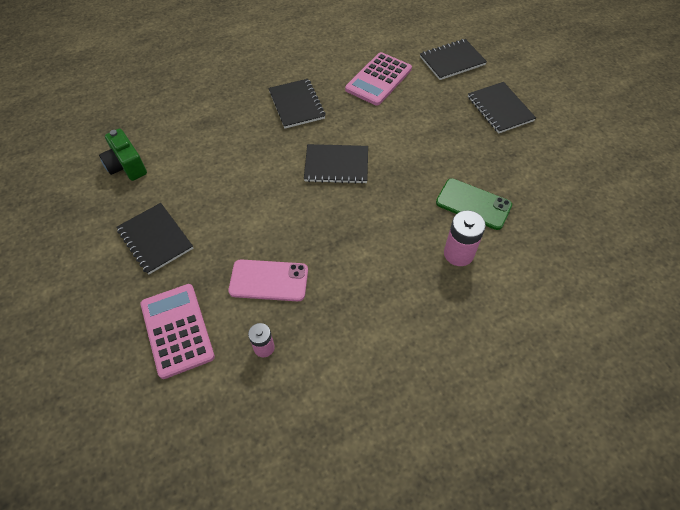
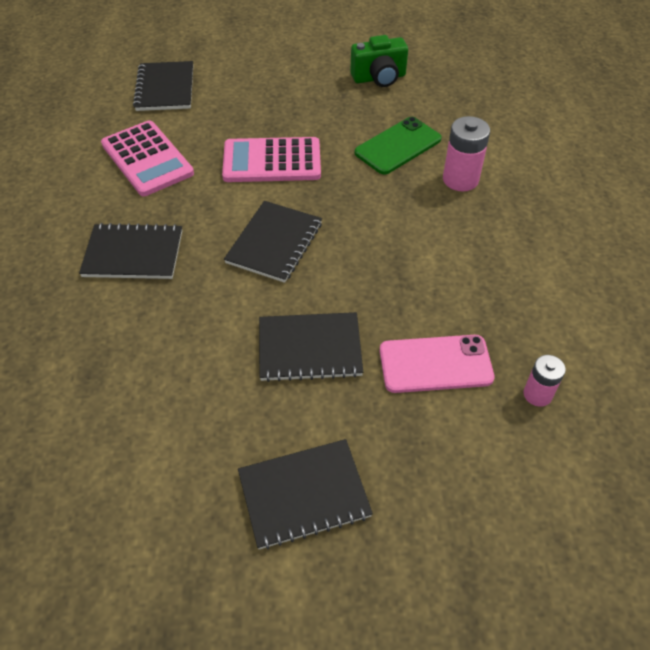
camera: 70 degrees left, 5 degrees down
green camera [99,129,147,181] -> green camera moved to [350,35,408,87]
pink calculator [141,284,215,379] -> pink calculator moved to [222,137,321,182]
pink phone [228,259,308,301] -> pink phone turned 60 degrees clockwise [380,335,495,393]
black notebook [468,82,536,134] -> black notebook moved to [259,312,363,382]

